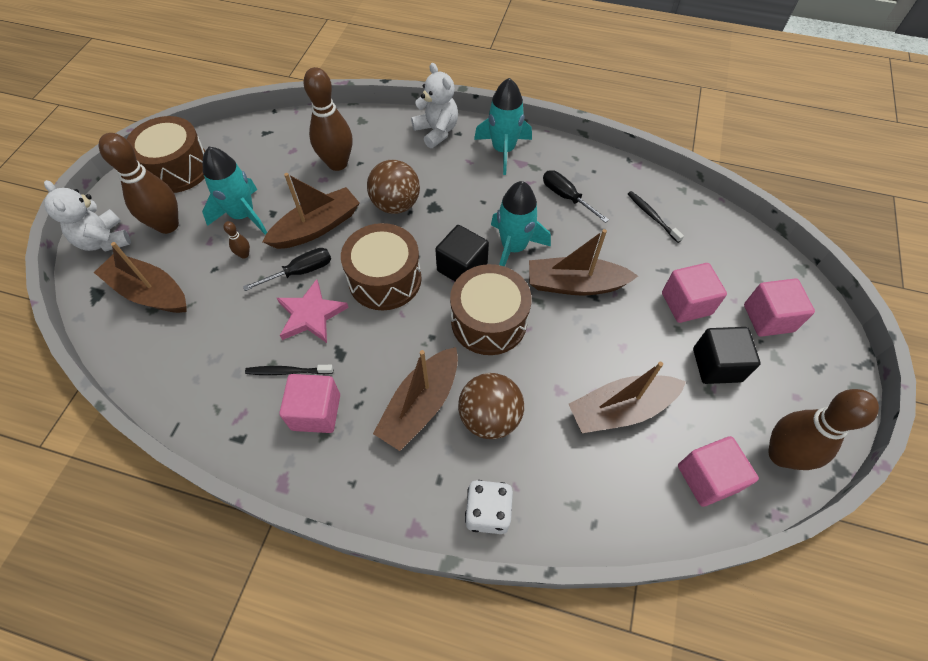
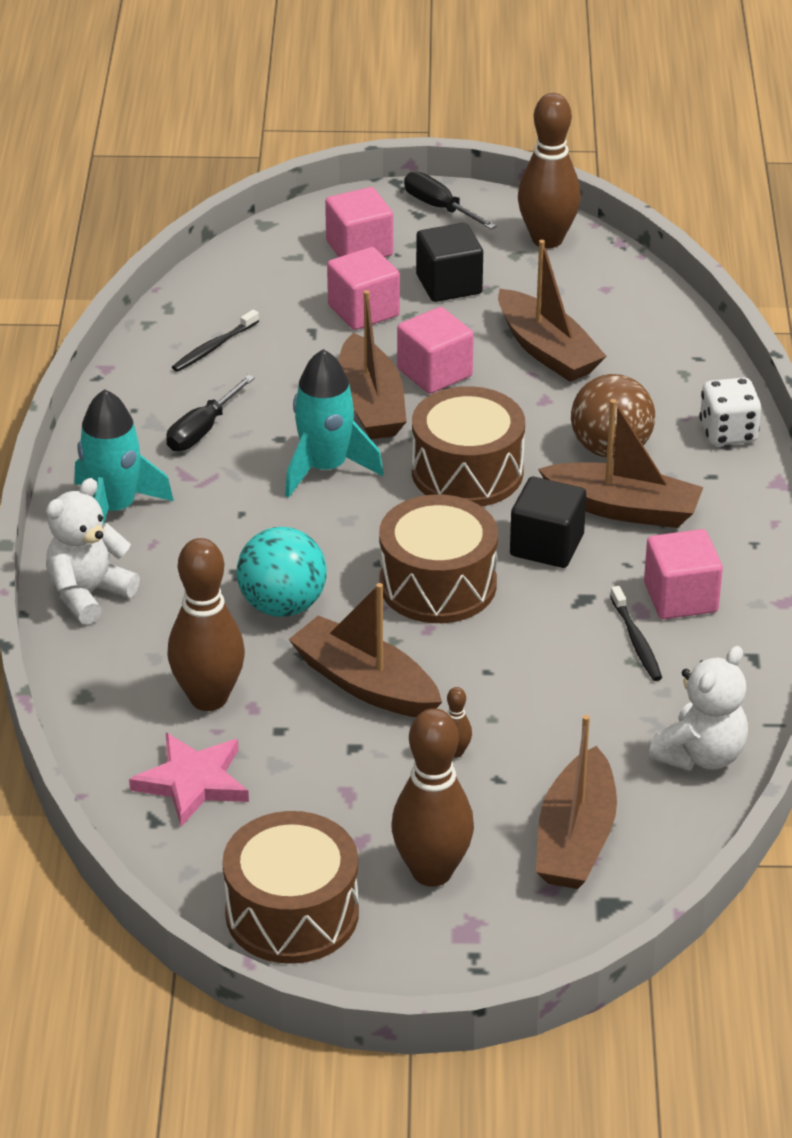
camera: 105 degrees left, 20 degrees down
white teddy bear [44,180,131,252] -> white teddy bear moved to [649,646,748,771]
turquoise rocket [202,147,267,235] -> none
black screwdriver [243,248,331,291] -> black screwdriver moved to [404,171,496,229]
pink star [277,279,349,343] -> pink star moved to [129,733,249,827]
brown ball [367,160,420,214] -> turquoise ball [237,527,327,617]
black cube [435,225,489,281] -> black cube moved to [510,477,586,568]
pink cube [678,436,759,507] -> pink cube moved to [397,307,474,394]

